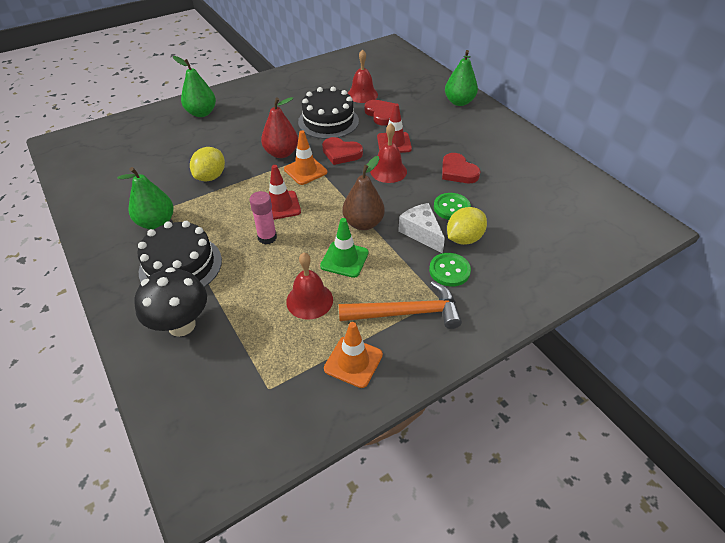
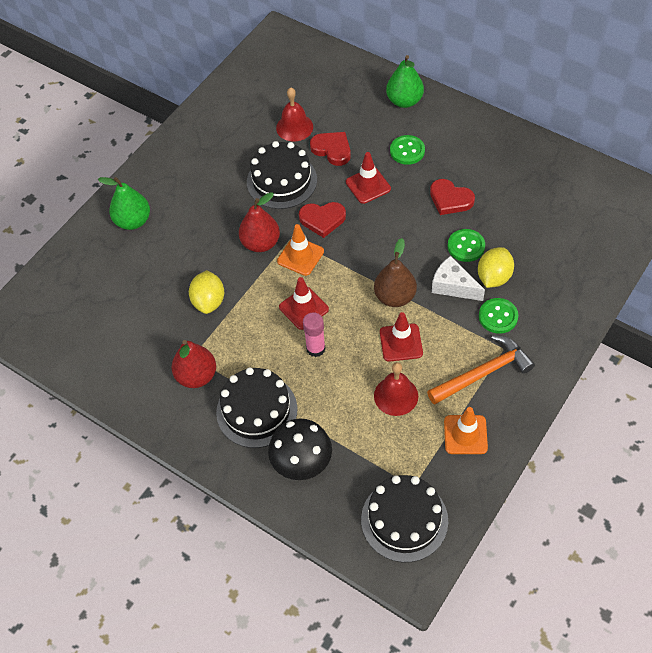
camera: 20 degrees left, 10 degrees up
green pear [117,167,174,230] -> red pear [172,340,216,388]
green traffic cone [320,218,369,278] -> red traffic cone [380,312,423,362]
red bell [370,123,407,183] -> none
none -> black cake [361,475,448,562]
none -> green button [390,135,425,165]

